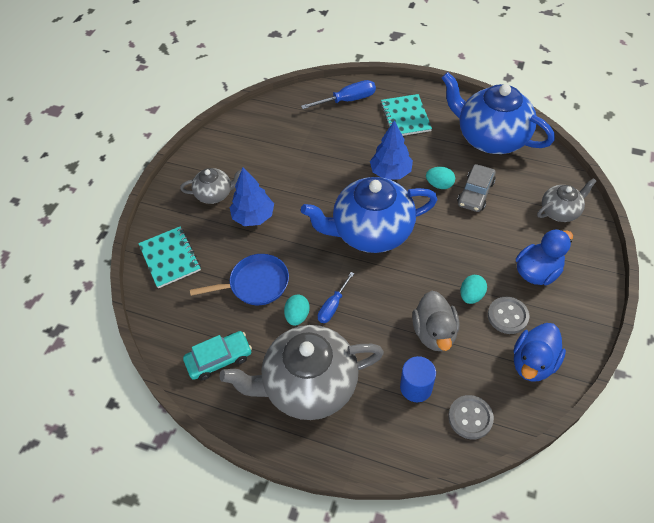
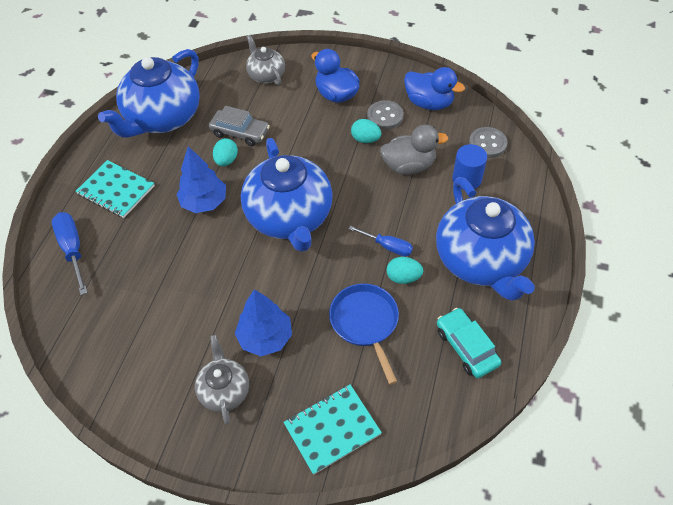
camera: 95 degrees left, 0 degrees up
grey teapot [220,325,384,420] -> blue teapot [436,177,535,301]
turquoise notebook [381,94,432,136] -> turquoise notebook turned 45 degrees clockwise [76,160,155,218]

